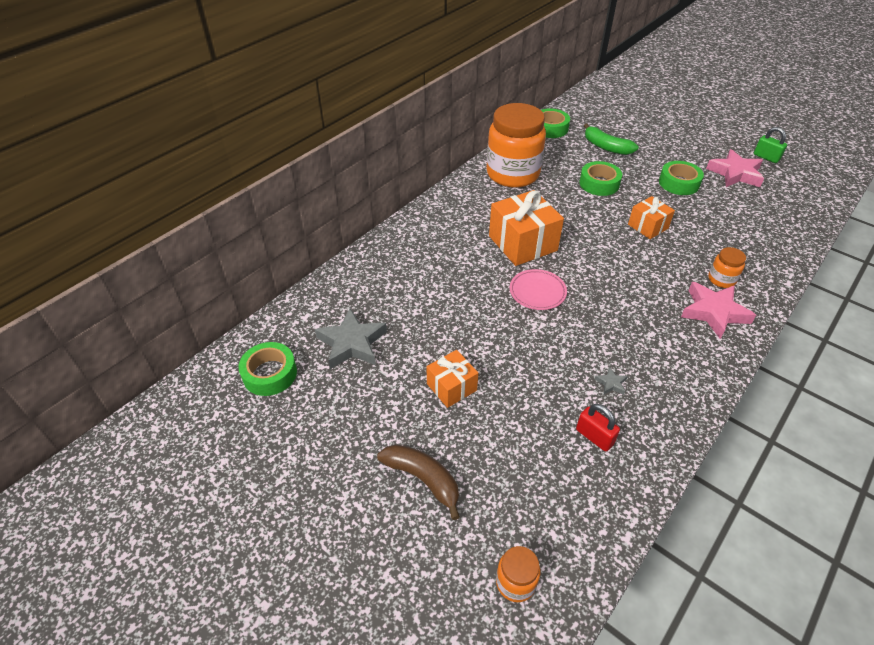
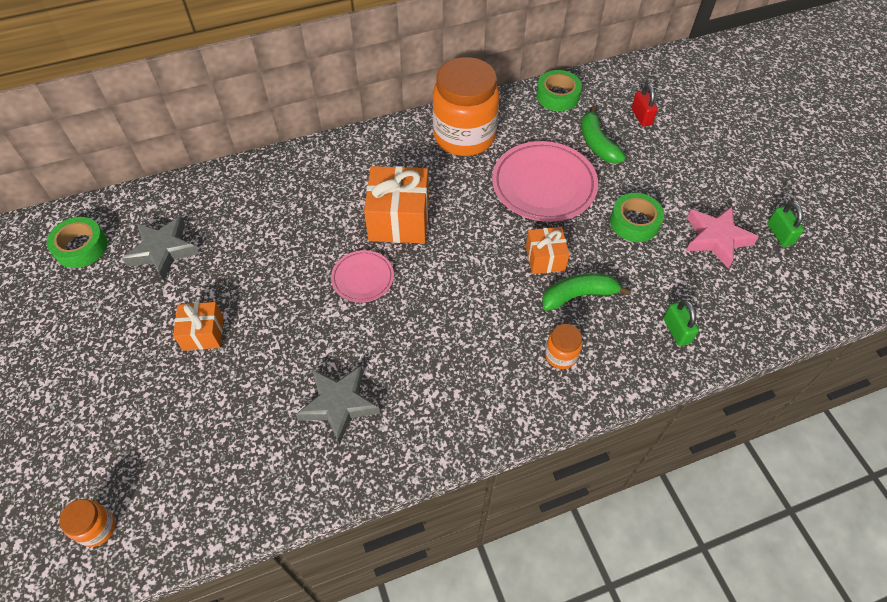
camera: 30 degrees right, 10 degrees up
brown banana [377,444,460,520] -> none
red padlock [576,404,620,452] -> red padlock moved to [632,84,658,127]
green tape [579,161,622,196] -> pink plate [492,141,598,222]
grey star [594,367,628,395] -> grey star [296,365,380,445], size x2.33
pink star [681,282,756,339] -> none
none -> green banana [542,273,631,311]
none -> green padlock [663,300,699,346]

